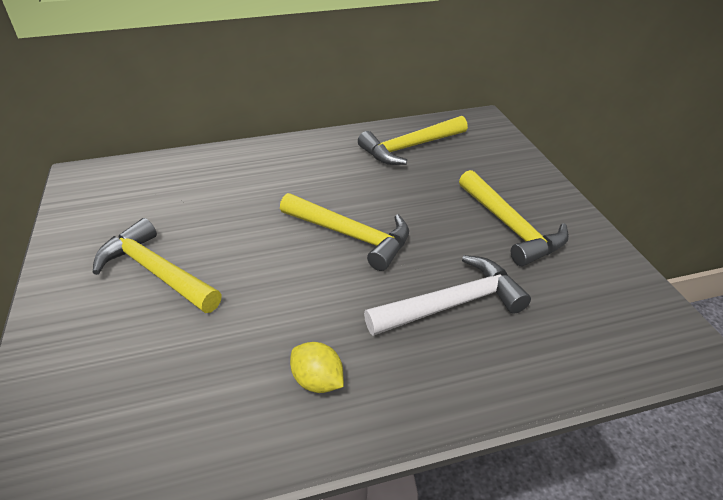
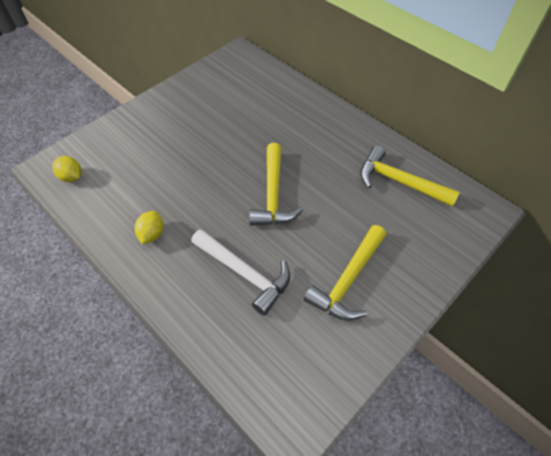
camera: 60 degrees right, 15 degrees up
yellow hammer [92,218,222,313] -> none
none -> yellow lemon [52,156,82,182]

